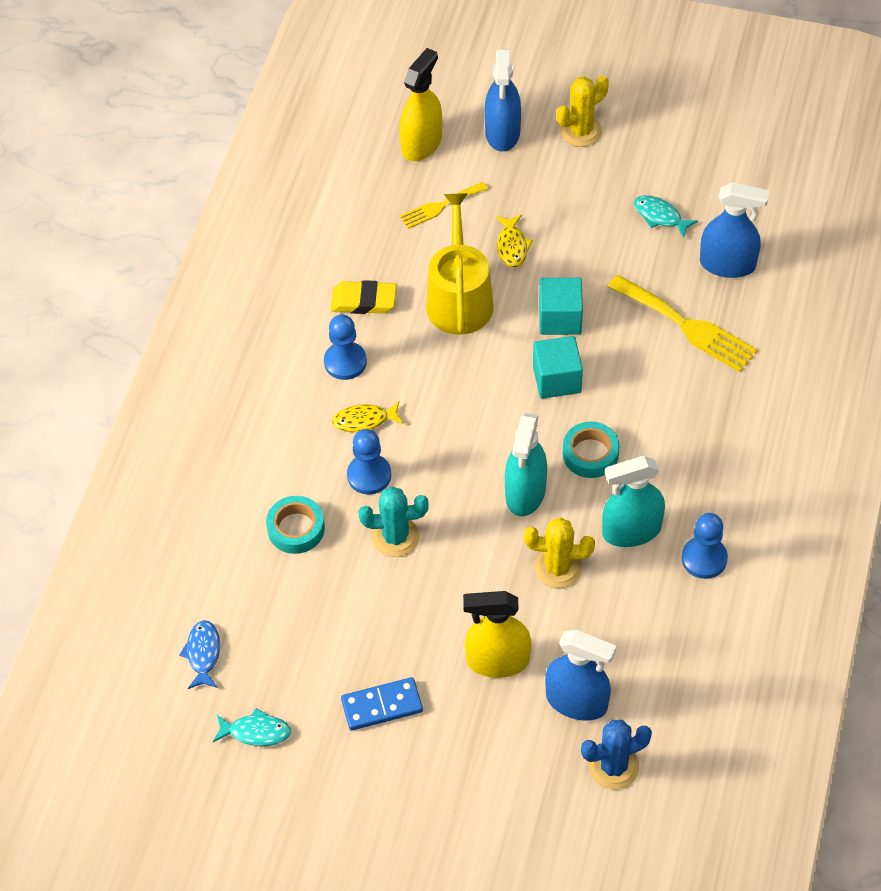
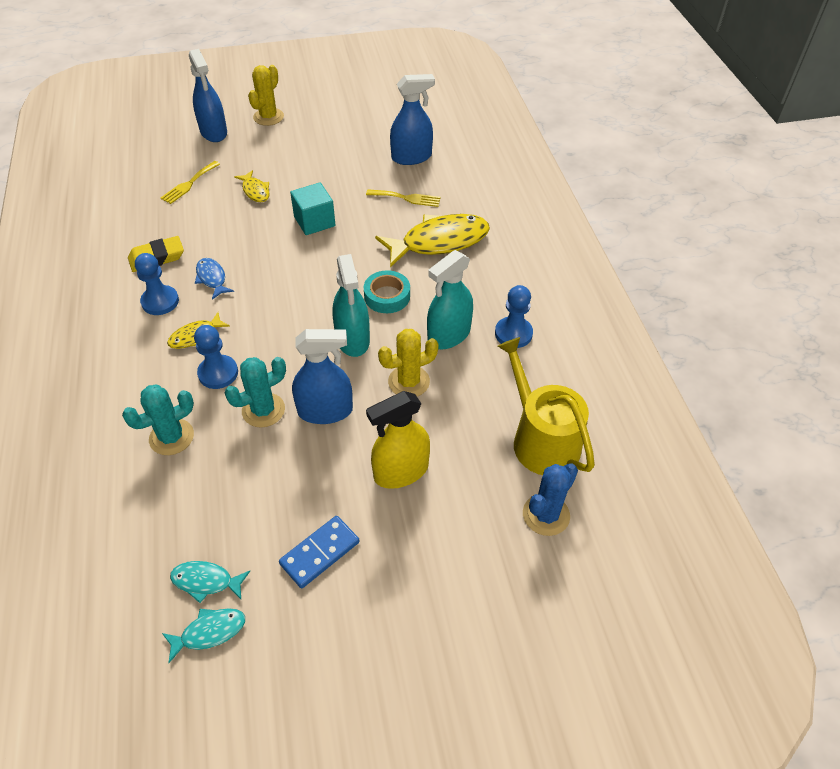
camera: 30 degrees left, 5 degrees down
blue fish [179,620,220,689] -> blue fish moved to [195,258,234,300]
turquoise tape [266,496,325,554] -> turquoise cactus [122,385,194,455]
yellow spray bottle [399,48,442,161] -> none
yellow watering can [426,193,494,335] -> yellow watering can moved to [498,337,595,475]
turquoise cube [533,336,583,399] -> none
blue spray bottle [545,630,616,721] -> blue spray bottle moved to [292,329,353,424]
yellow fork [608,275,758,372] -> yellow fork [366,189,441,207], size x0.59
turquoise fish [634,195,698,238] -> turquoise fish moved to [170,561,250,603]
none -> yellow fish [375,214,490,268]

